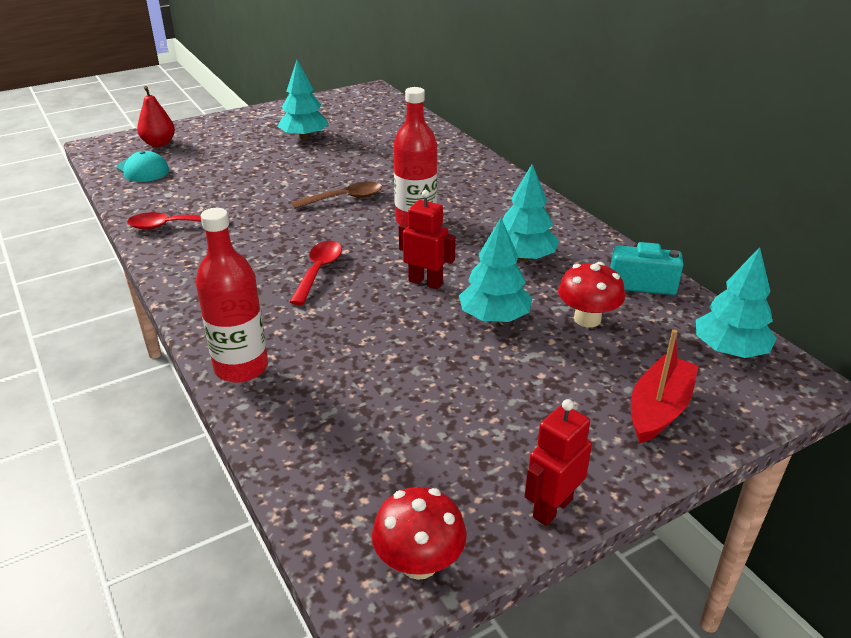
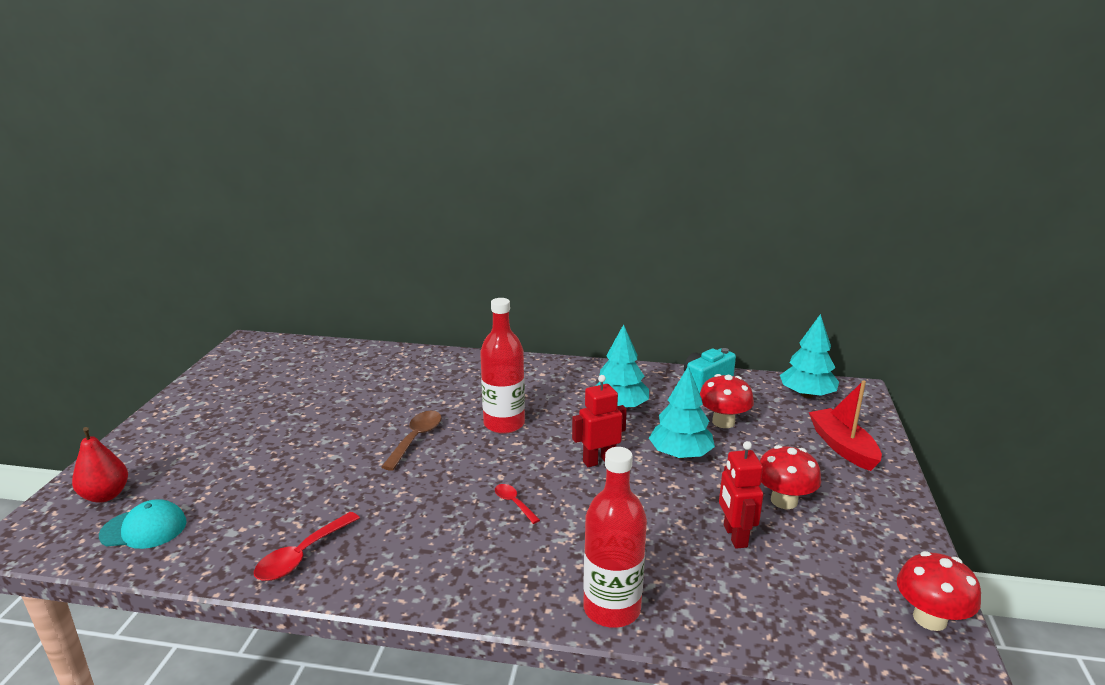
camera: 50 degrees left, 10 degrees down
turquoise tree [278,60,329,140] -> none
red spoon [290,241,342,305] -> red spoon [495,484,540,524], size x0.60
red robot [525,399,592,526] -> red robot moved to [719,441,763,549]
none -> red mushroom [760,445,821,509]

